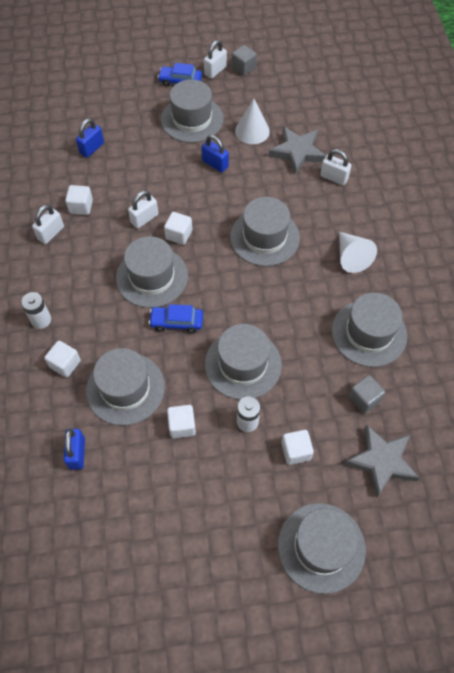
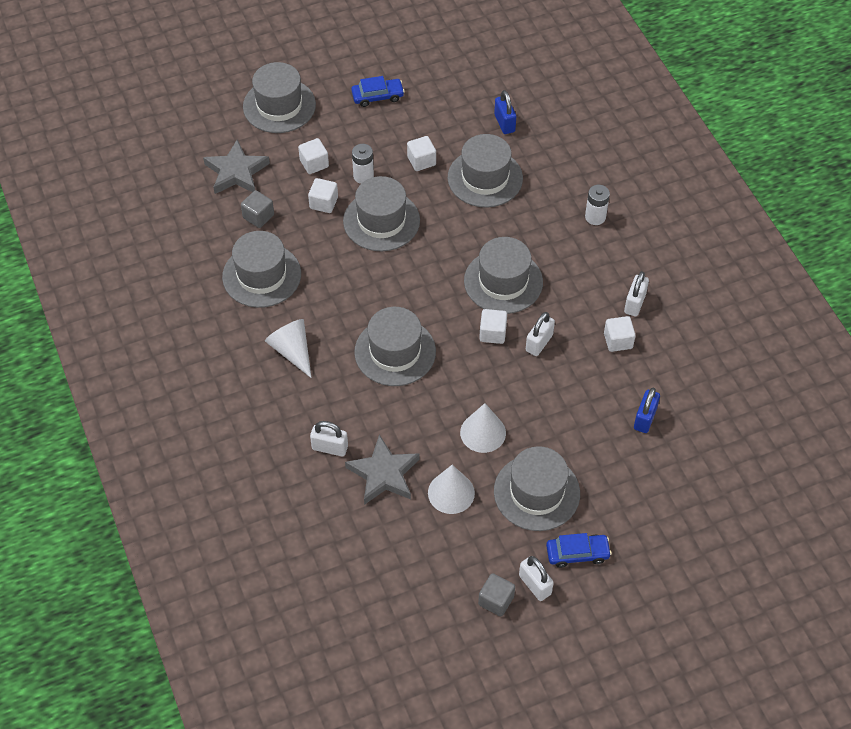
camera: 165 degrees right, 5 degrees down
white cube [44,341,81,378] -> white cube moved to [308,178,338,213]
blue car [149,304,203,333] -> blue car moved to [351,76,405,107]
blue padlock [202,135,229,173] -> white cone [460,403,506,453]
white padlock [204,40,227,79] -> white padlock turned 60 degrees counterclockwise [519,556,554,601]

